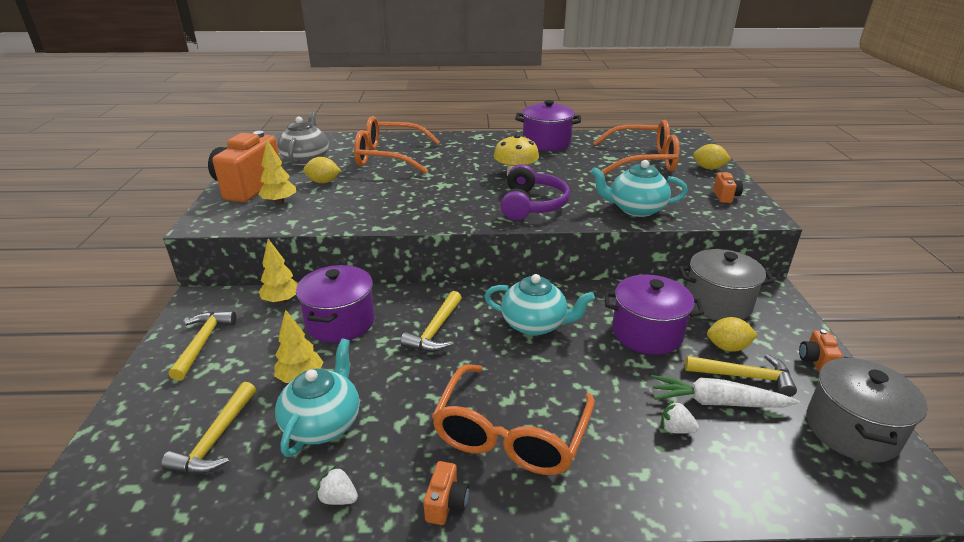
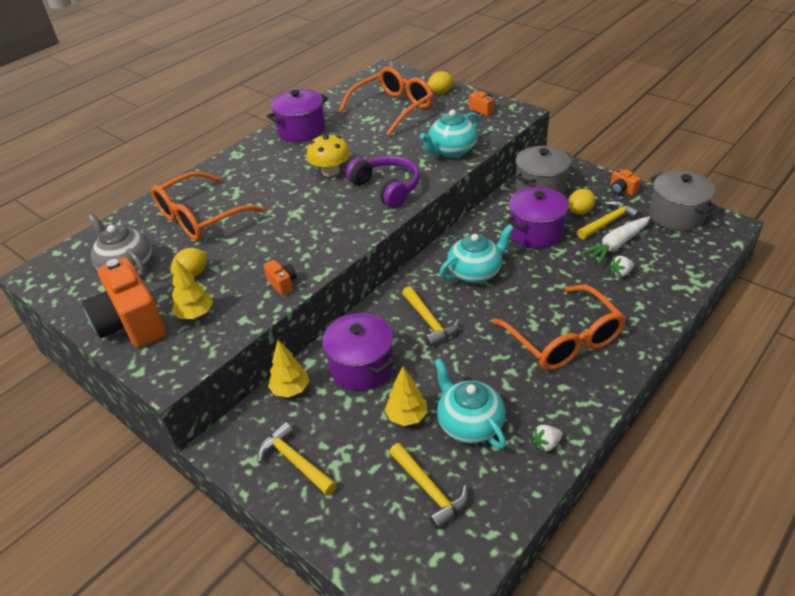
camera: 45 degrees left, 10 degrees up
orange camera [424,461,469,525] -> orange camera moved to [263,260,297,296]

